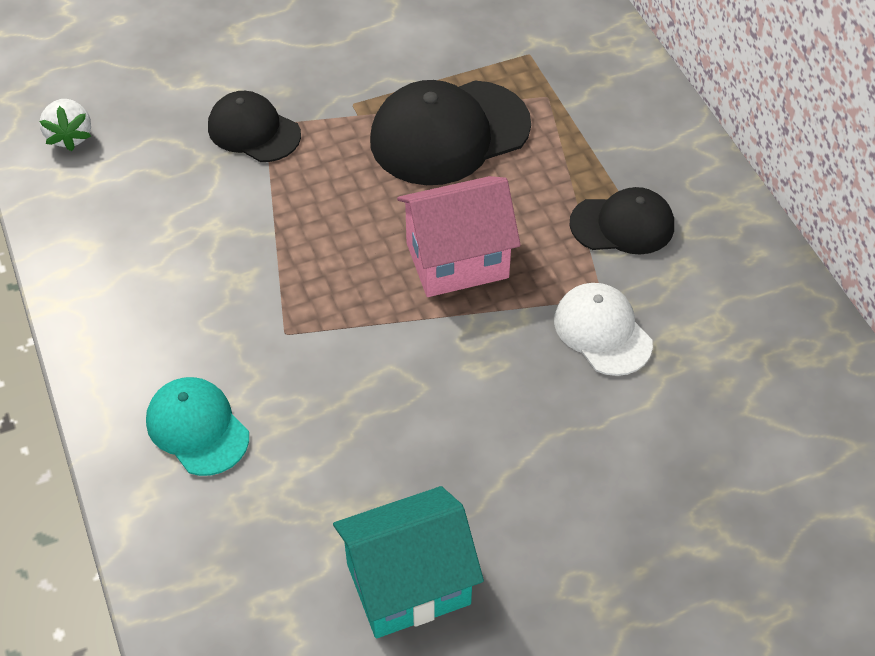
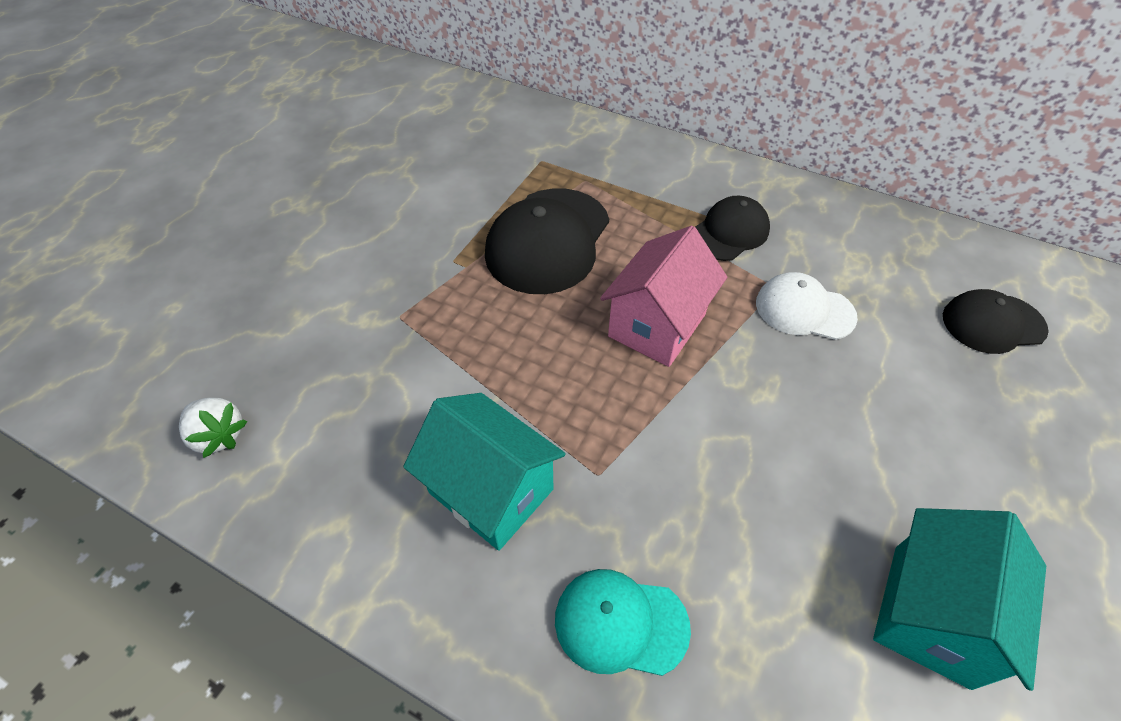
camera: 40 degrees left, 0 degrees up
black cap [208,91,301,162] -> black cap moved to [943,289,1049,354]
none -> turquoise house [403,393,566,551]

